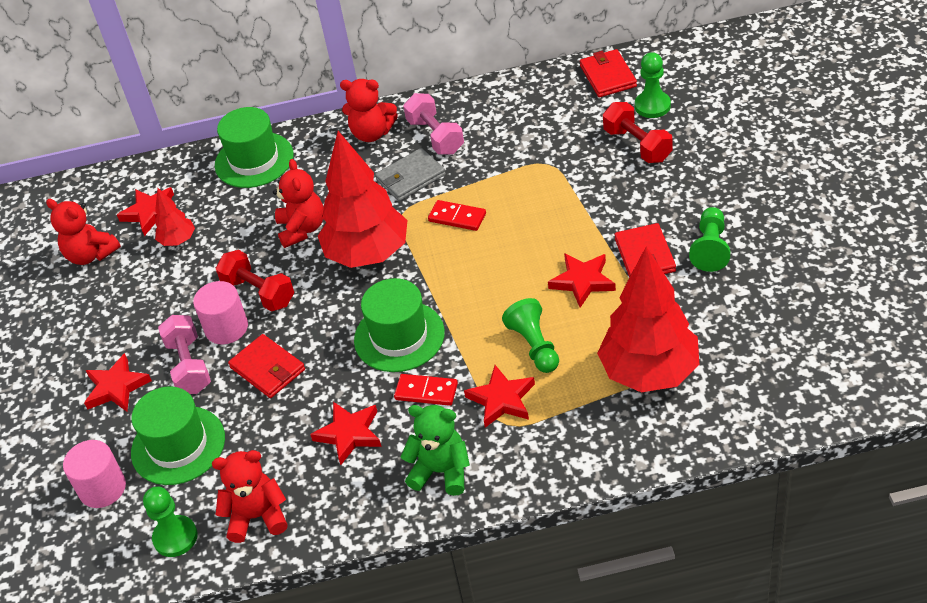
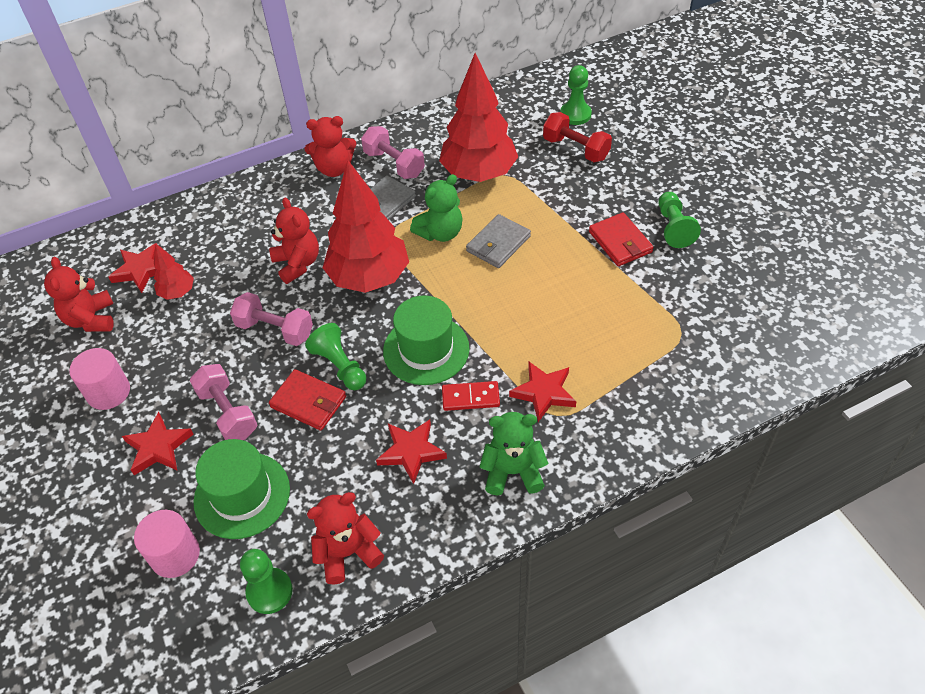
camera: 20 degrees left, 5 degrees up
red teddy bear [46,199,121,265] -> red teddy bear turned 60 degrees clockwise [44,257,114,332]
pink cylinder [193,281,248,345] -> pink cylinder moved to [69,348,130,410]
green hat [215,107,294,188] -> none
red dumbbell [216,250,294,312] -> pink dumbbell [230,292,313,346]
red domino [428,200,486,231] -> green teddy bear [410,174,463,242]
green pawn [502,298,559,373] -> green pawn moved to [305,323,366,390]
red star [548,253,616,308] -> none
red wallet [580,49,637,97] -> none
red tree [597,246,699,392] -> red tree moved to [439,53,518,182]
none -> grey wallet [466,214,531,268]

